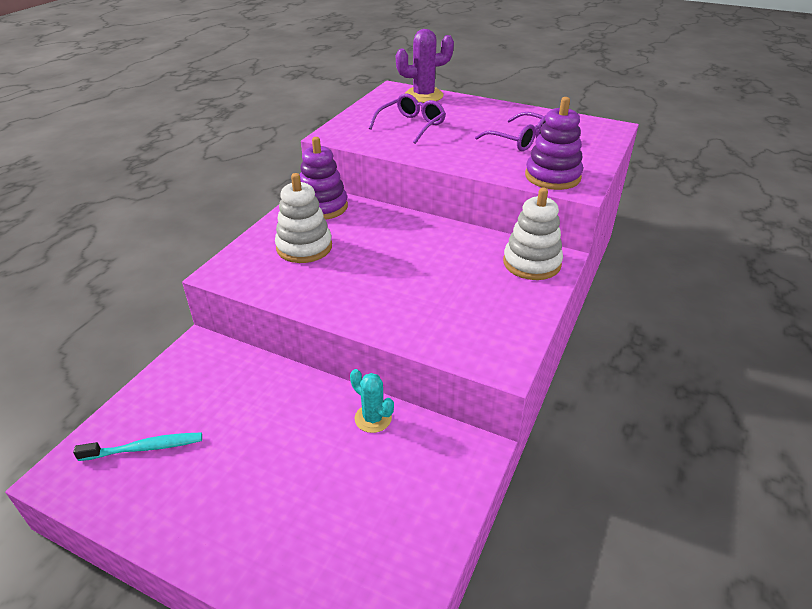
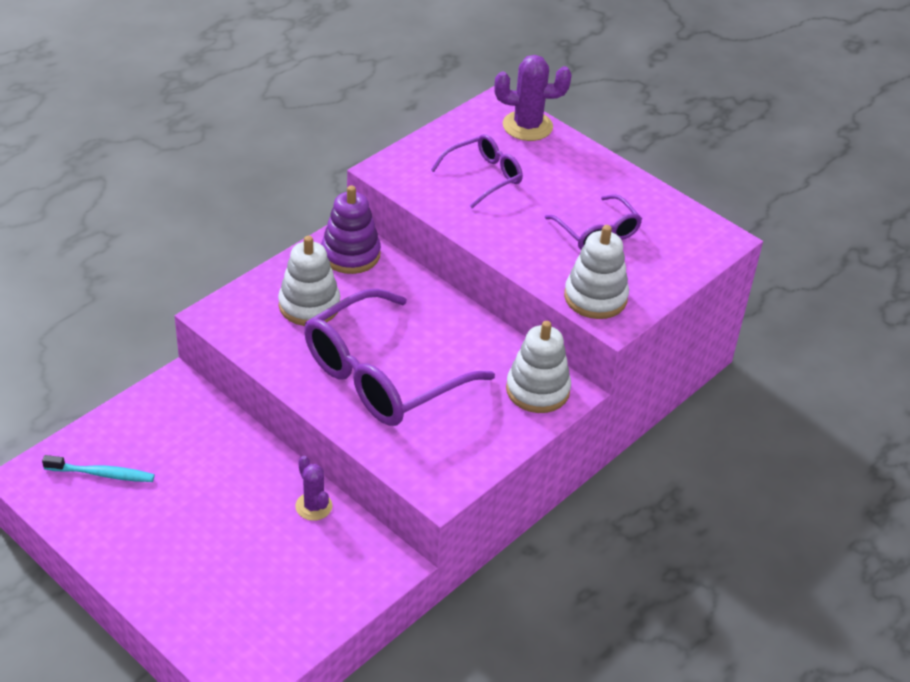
camera: 15 degrees right, 5 degrees up
turquoise cactus [350,369,394,433] -> purple cactus [295,456,332,521]
purple stacking toy [525,97,583,190] -> white stacking toy [564,225,629,319]
none -> purple glasses [304,289,495,426]

